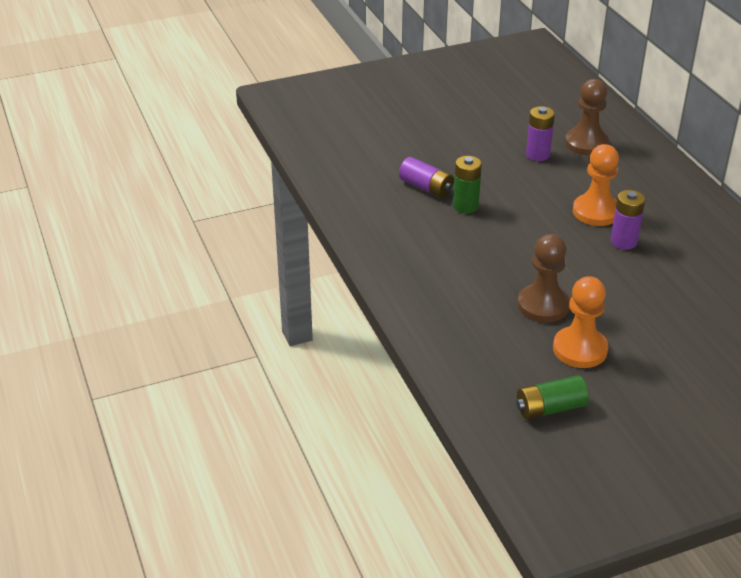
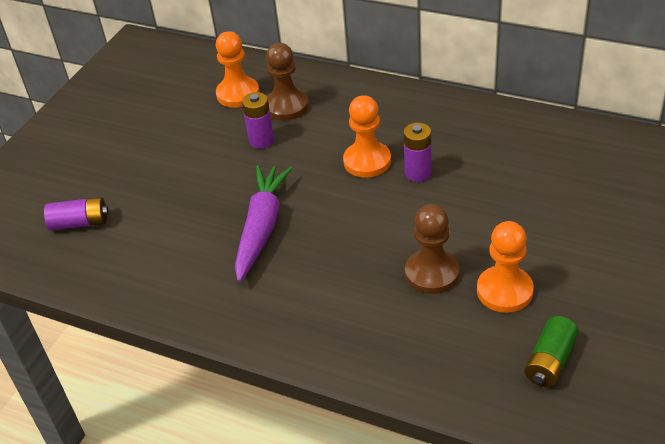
camera: 40 degrees left, 5 degrees up
purple battery [399,157,454,198] -> purple battery moved to [44,197,109,230]
green battery [453,156,482,213] -> purple carrot [235,165,293,282]
none -> orange pawn [216,31,259,108]

